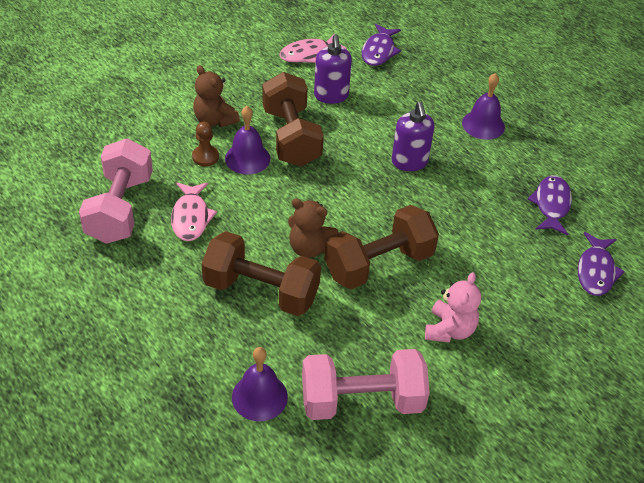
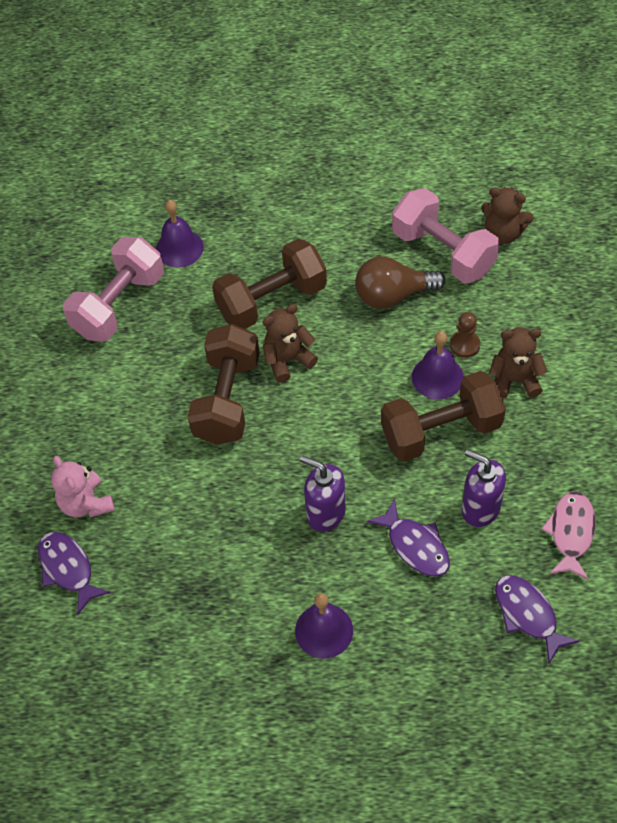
camera: 135 degrees right, 10 degrees up
pink fish [171,182,217,241] -> brown light bulb [355,256,445,309]
brown dumbbell [262,72,324,167] -> brown dumbbell turned 45 degrees counterclockwise [381,371,506,462]
pink teddy bear [425,272,481,342] -> pink teddy bear moved to [51,456,115,518]
purple fish [528,175,572,235] -> purple fish moved to [367,499,450,576]
none -> brown teddy bear [481,187,534,244]

